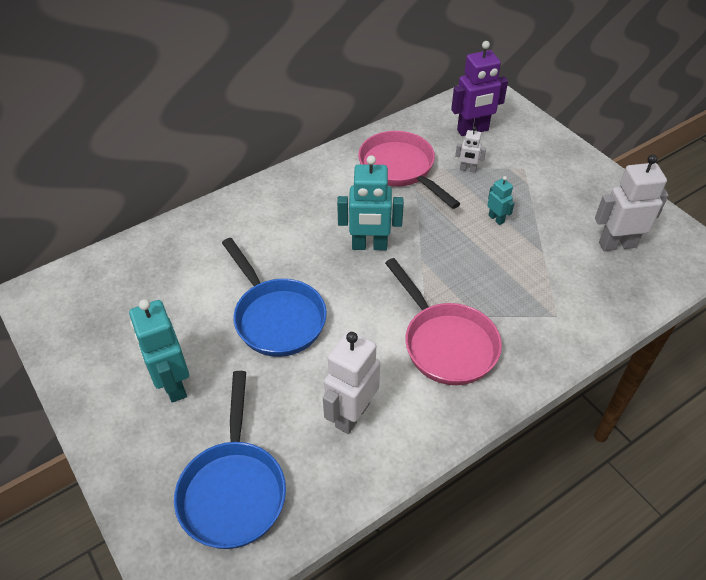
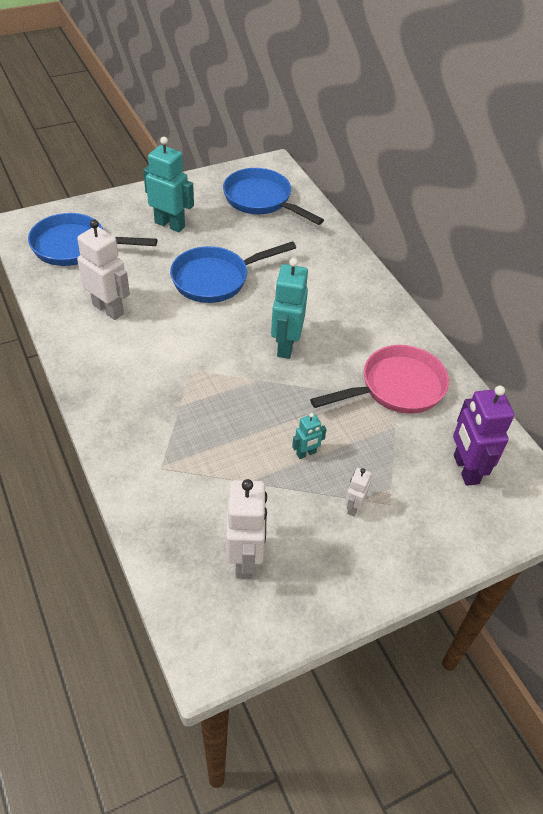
camera: 95 degrees right, 0 degrees up
turquoise robot [129,299,189,403] -> turquoise robot turned 45 degrees clockwise [143,137,194,232]
pink pan [385,258,502,385] -> none
white robot [455,126,486,173] -> white robot moved to [345,468,371,516]
none -> blue pan [223,168,324,225]

